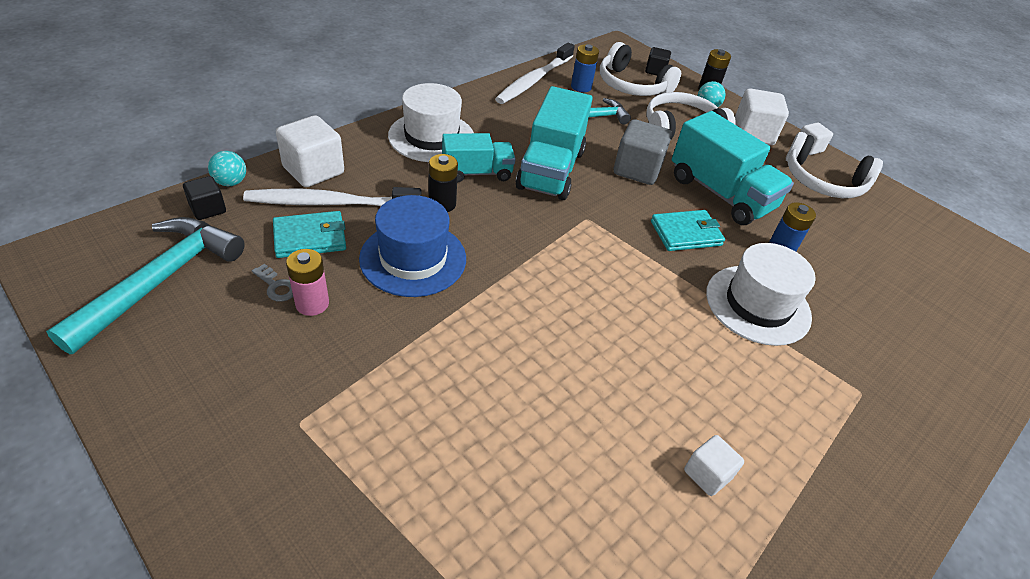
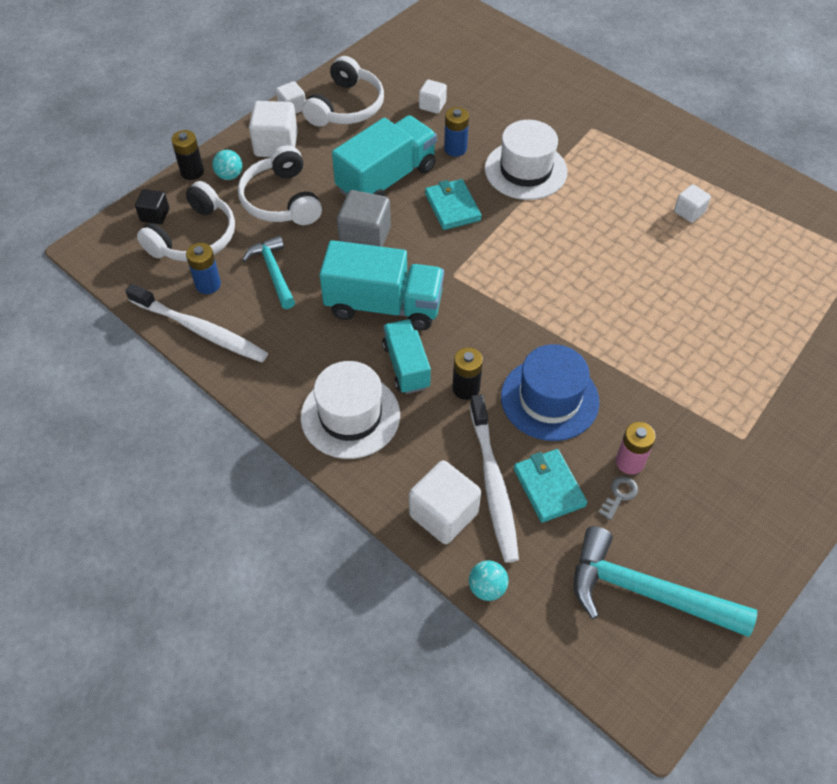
camera: 90 degrees left, 10 degrees up
black cube [183,176,226,220] -> none
none -> white cube [419,80,447,114]

